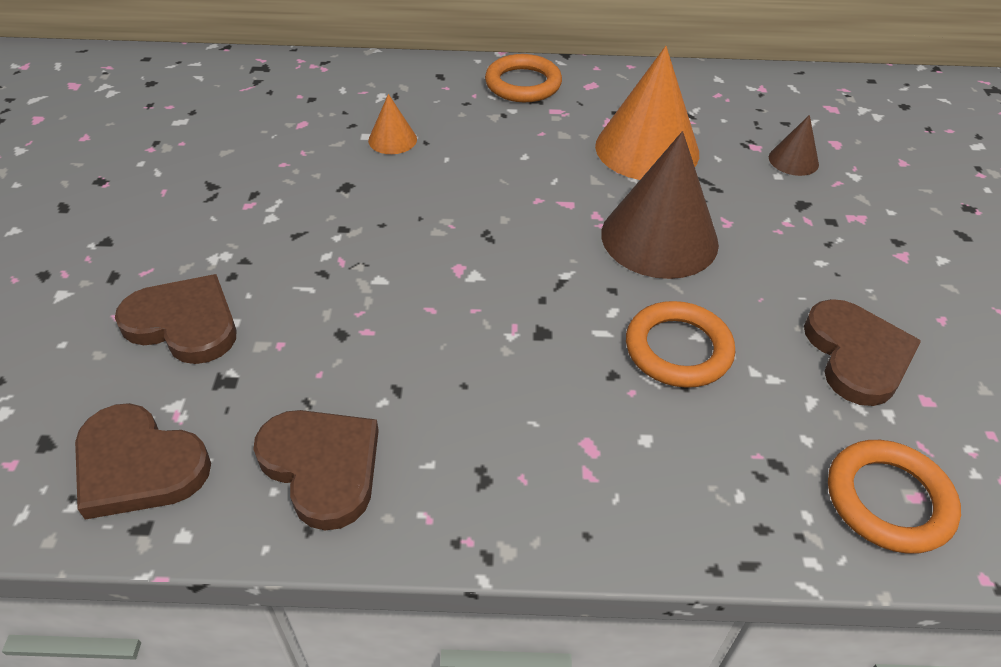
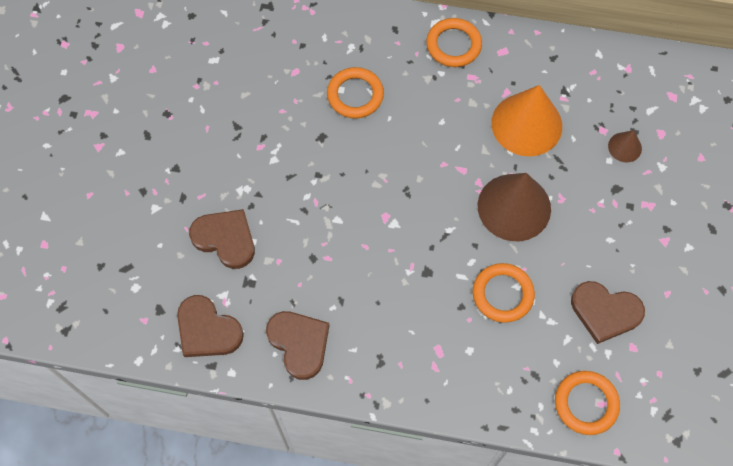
camera: 10 degrees right, 20 degrees up
orange cone [368,94,417,154] -> orange ring [327,67,384,119]
brown heart [804,299,921,406] -> brown heart turned 105 degrees clockwise [571,281,645,344]

